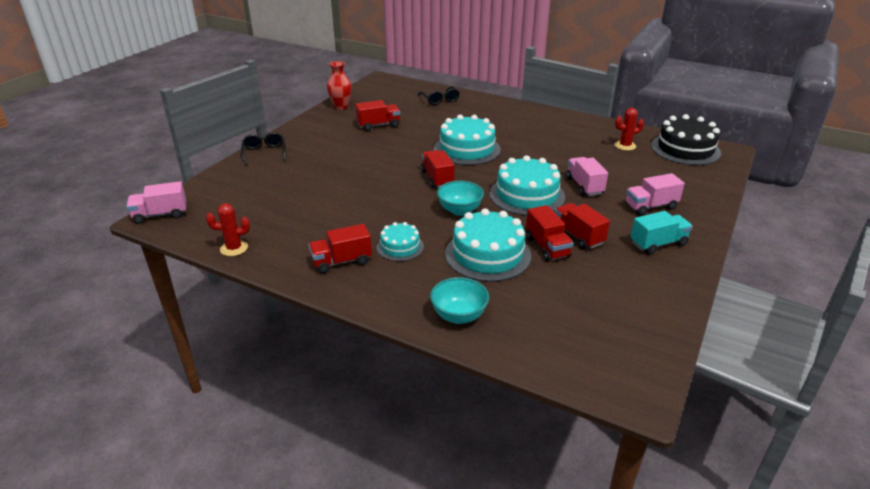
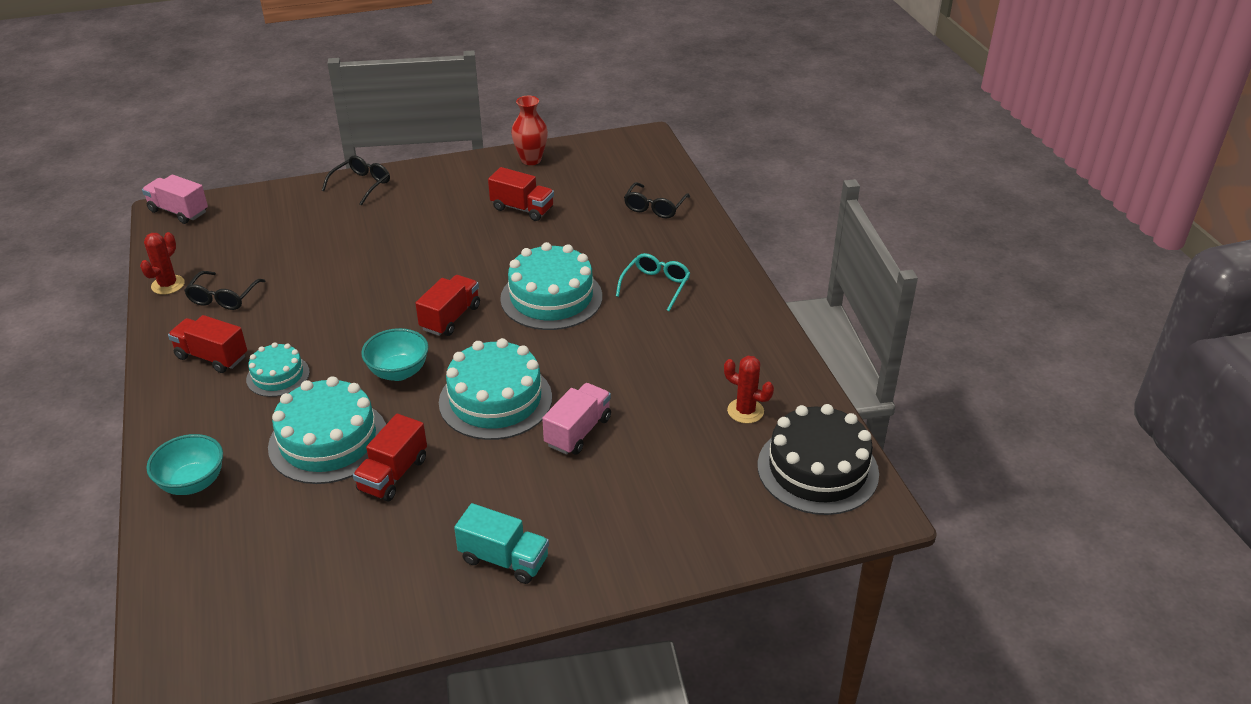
camera: 45 degrees right, 5 degrees up
red cactus [206,203,250,256] -> red cactus turned 75 degrees clockwise [140,232,185,295]
red truck [555,203,610,249] -> none
pink truck [625,173,685,215] -> none
none -> black glasses [184,271,265,310]
none -> turquoise glasses [616,253,691,311]

